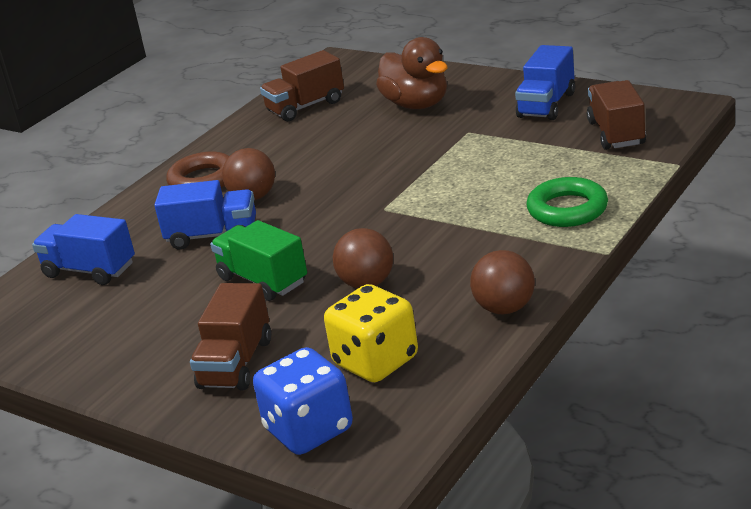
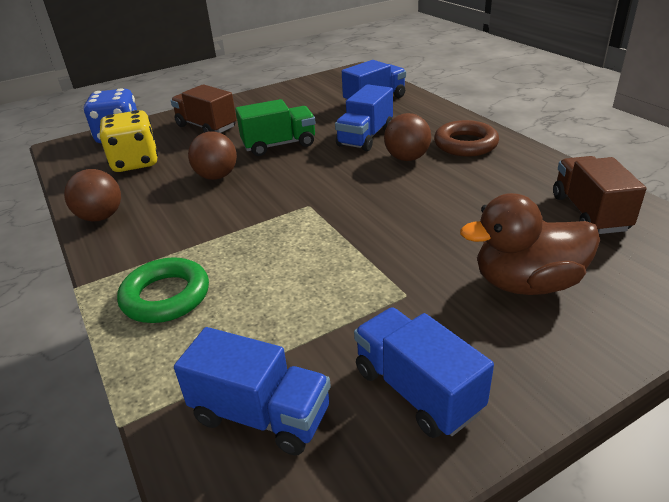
camera: 115 degrees right, 5 degrees up
brown truck [587,80,646,150] -> blue truck [174,327,331,455]

